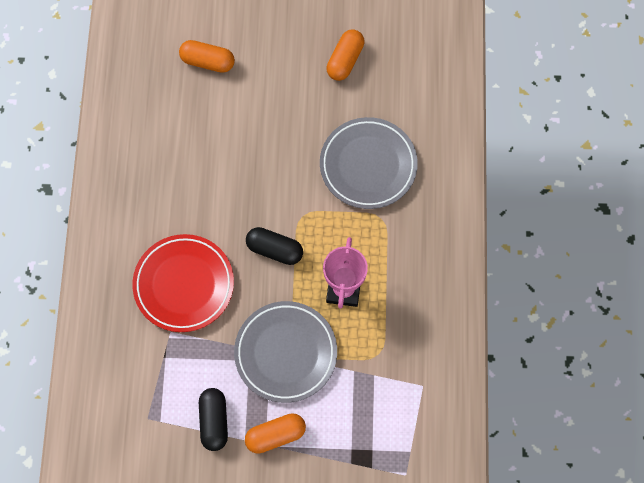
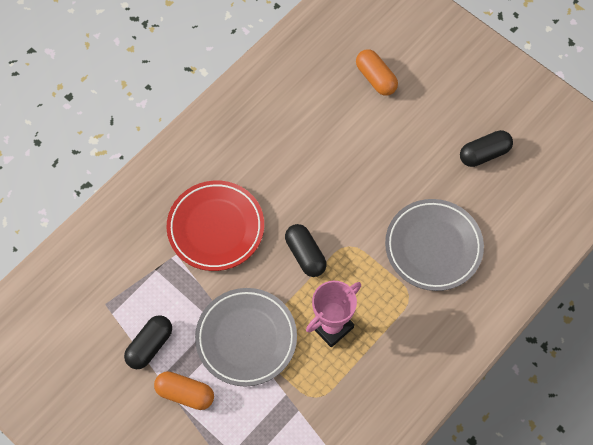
camera: 40 degrees right, 5 degrees down
orange capsule [326,29,365,81] -> black capsule [460,130,513,167]

